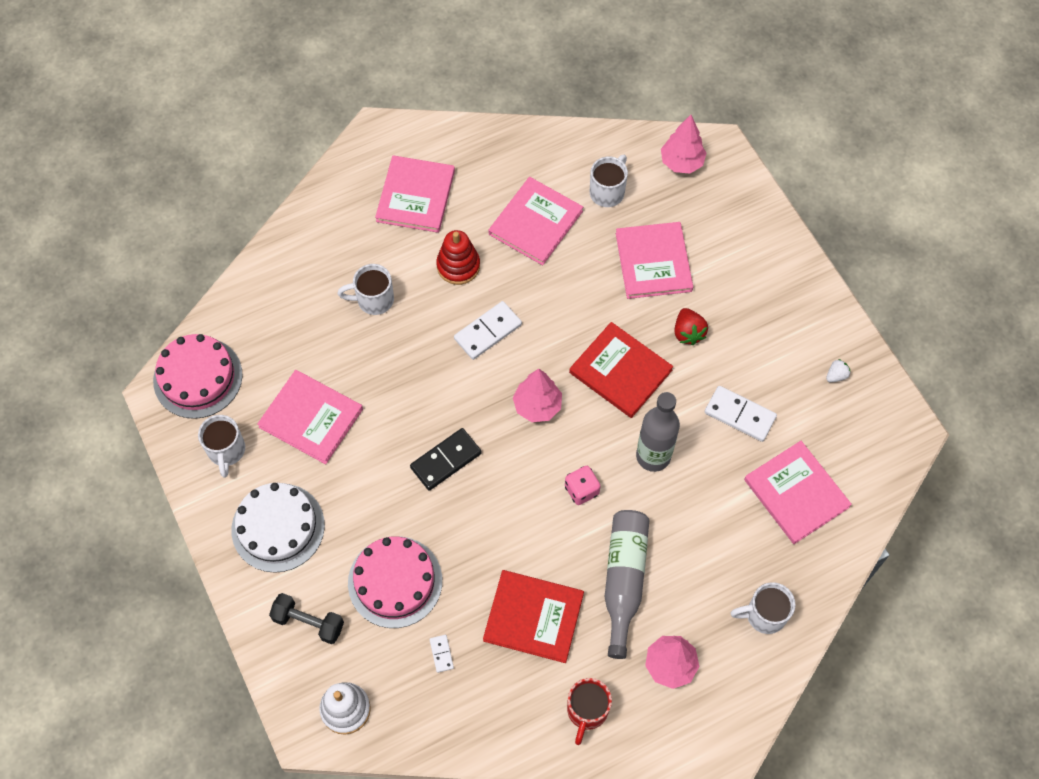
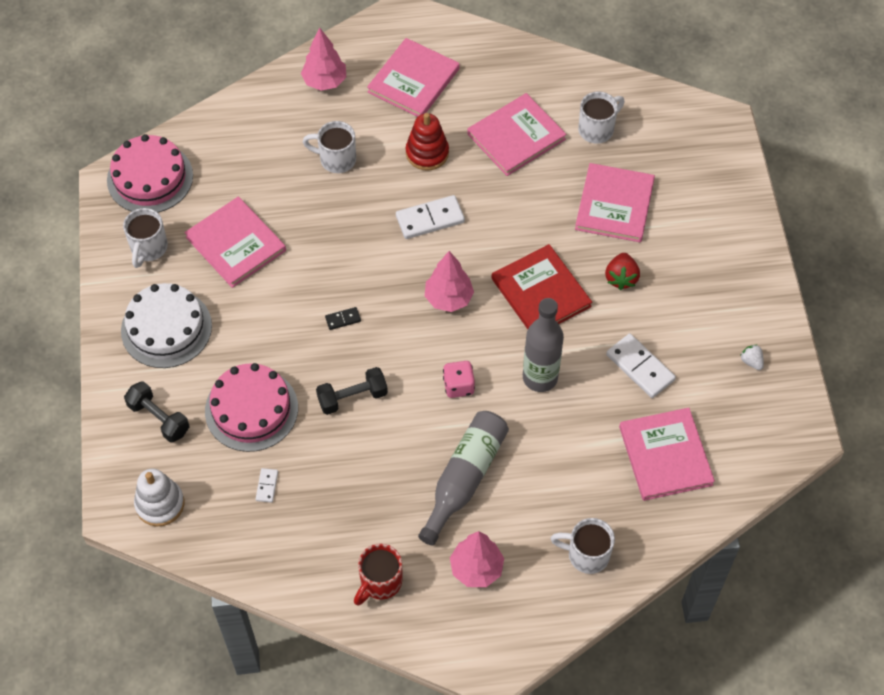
camera: 20 degrees right, 5 degrees down
black domino [410,428,482,491] -> black domino [325,307,361,330], size x0.50
red book [483,570,584,663] -> none
pink tree [661,115,706,173] -> pink tree moved to [301,27,346,91]
white strawberry [826,359,851,382] -> white strawberry turned 105 degrees counterclockwise [740,344,764,370]
none -> black dumbbell [316,367,388,415]

